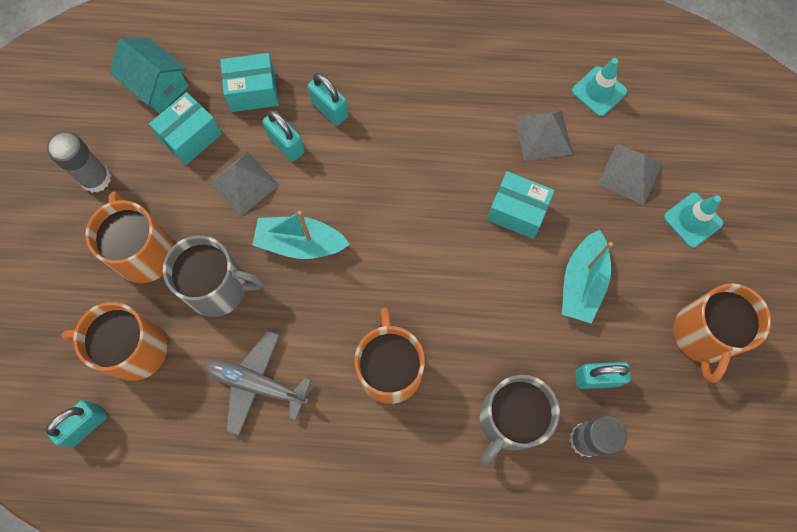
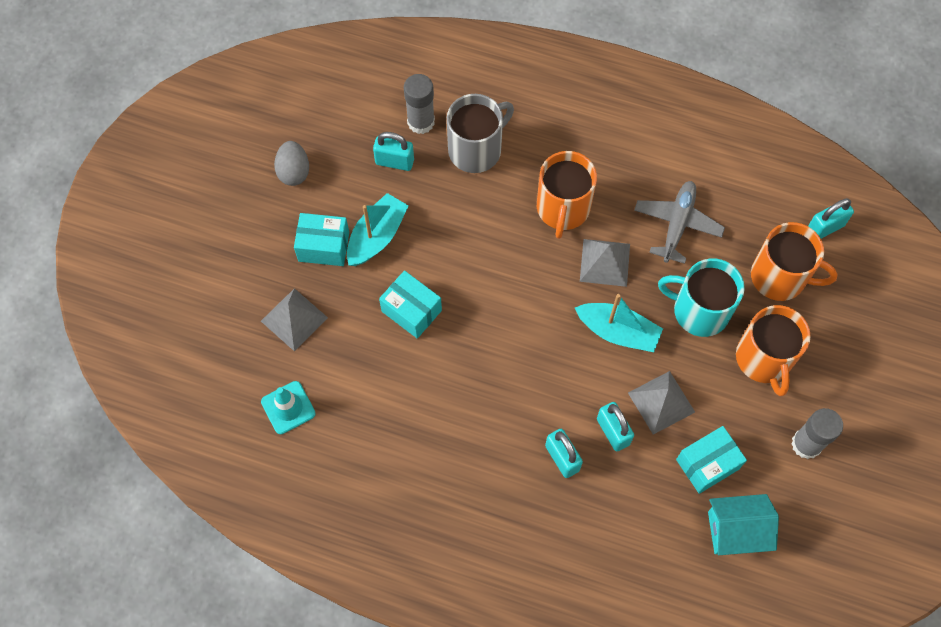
camera: 165 degrees left, 5 degrees down
turquoise house [110,37,188,114] -> turquoise house turned 60 degrees counterclockwise [708,494,779,555]
grey mug [163,235,264,317] -> turquoise mug [658,258,745,337]
grey plane [206,331,311,436] -> grey plane turned 105 degrees counterclockwise [634,181,725,264]
turquoise box [220,53,279,112] -> turquoise box moved to [294,213,349,266]
grey pyramid [515,111,572,161] -> grey pyramid moved to [580,239,630,287]
turquoise traffic cone [664,193,723,248] -> none
orange mug [673,283,771,383] -> grey egg [274,141,309,186]

